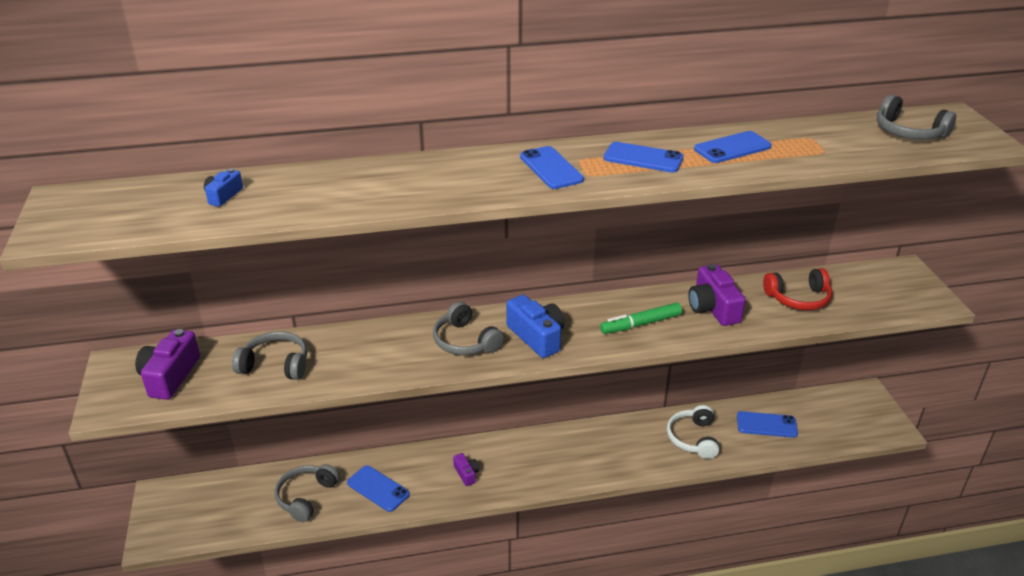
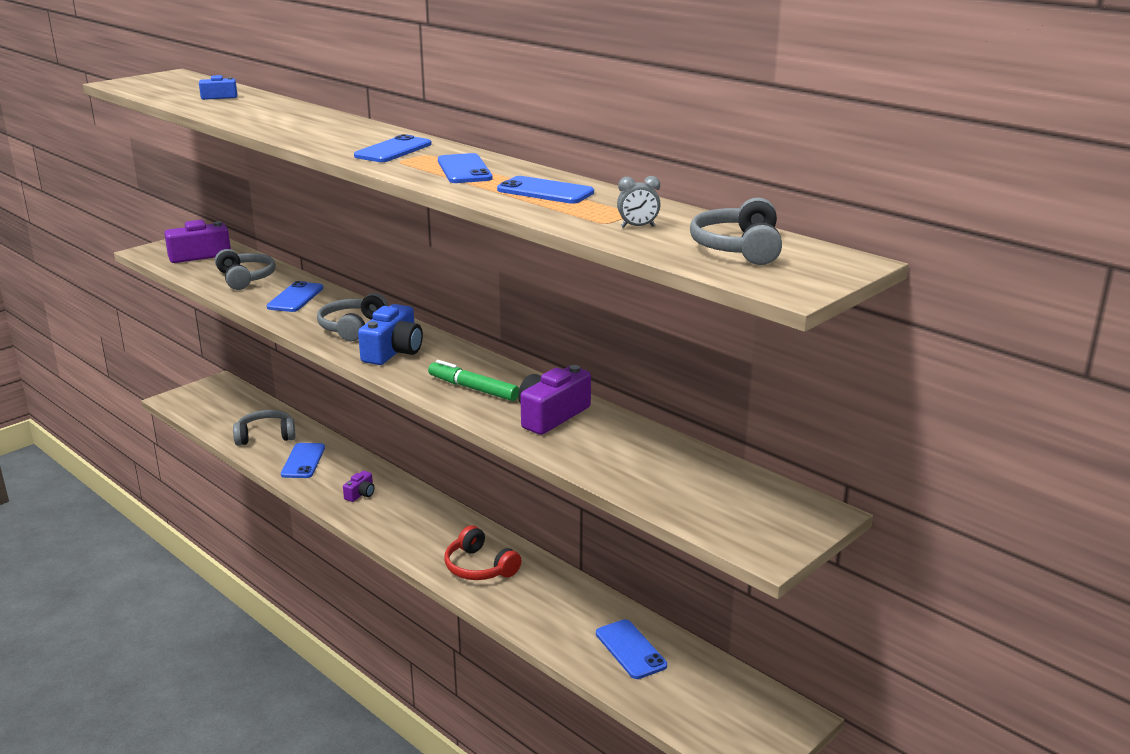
camera: 55 degrees right, 10 degrees down
white headphones [667,405,719,459] -> none
red headphones [763,268,832,310] -> red headphones moved to [445,525,522,580]
none -> blue phone [266,281,323,312]
none -> grey clock [617,176,660,228]

